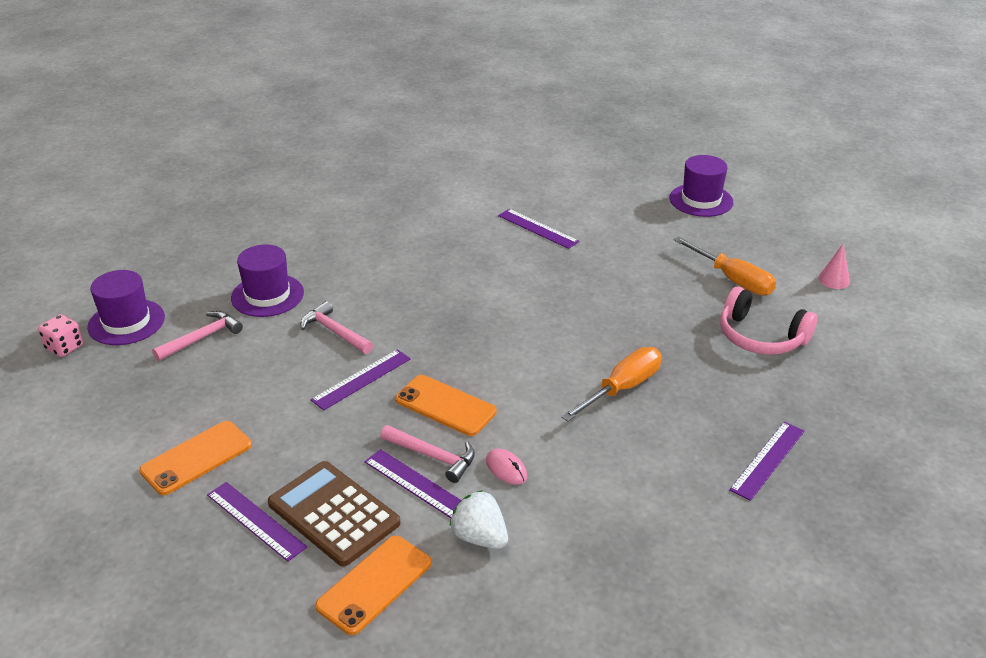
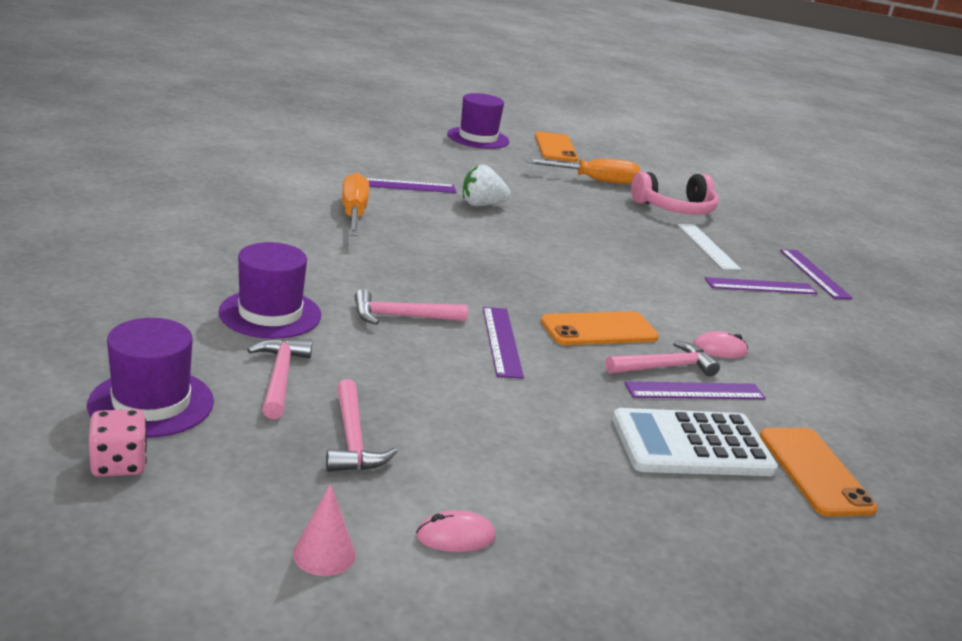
camera: 55 degrees left, 10 degrees down
orange phone [139,421,252,495] -> orange phone moved to [535,132,578,162]
purple ruler [207,482,307,562] -> purple ruler moved to [705,277,817,294]
brown calculator [268,461,401,566] -> white calculator [612,408,778,476]
white strawberry [449,490,508,549] -> white strawberry moved to [463,165,511,206]
orange screwdriver [561,347,662,421] -> orange screwdriver moved to [342,173,369,236]
pink cone [818,244,850,289] -> pink cone moved to [293,483,356,576]
none -> pink hammer [326,379,397,472]
none -> pink mouse [416,510,495,552]
none -> white ruler [677,224,741,270]

